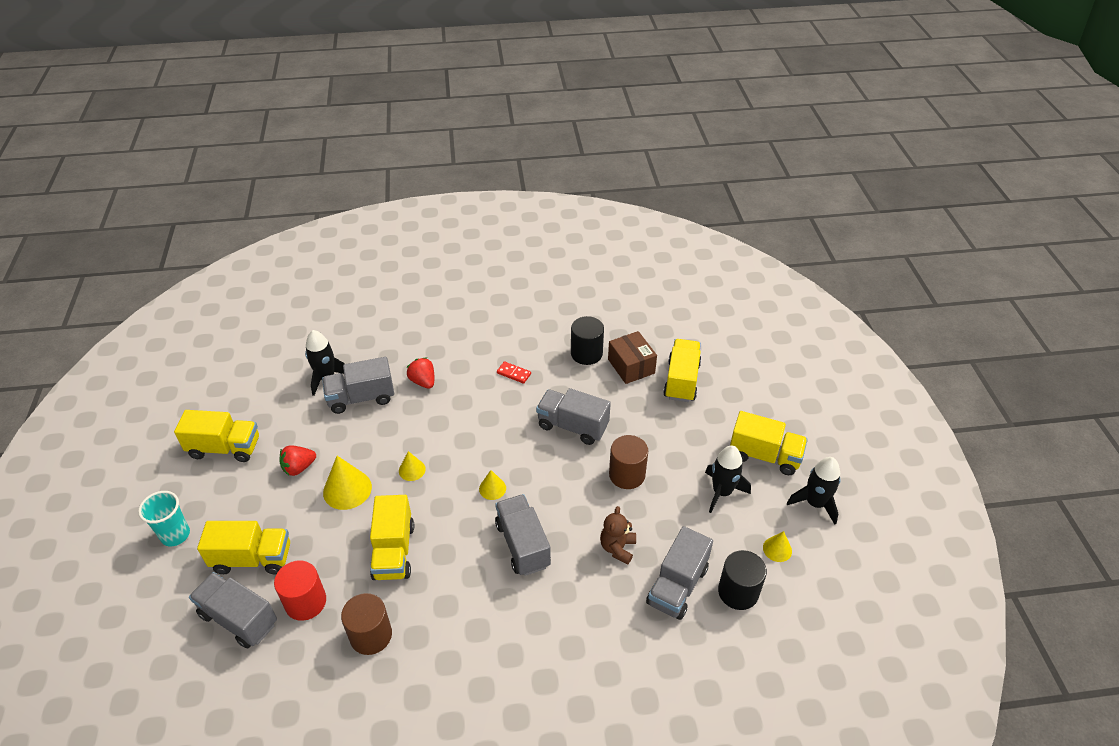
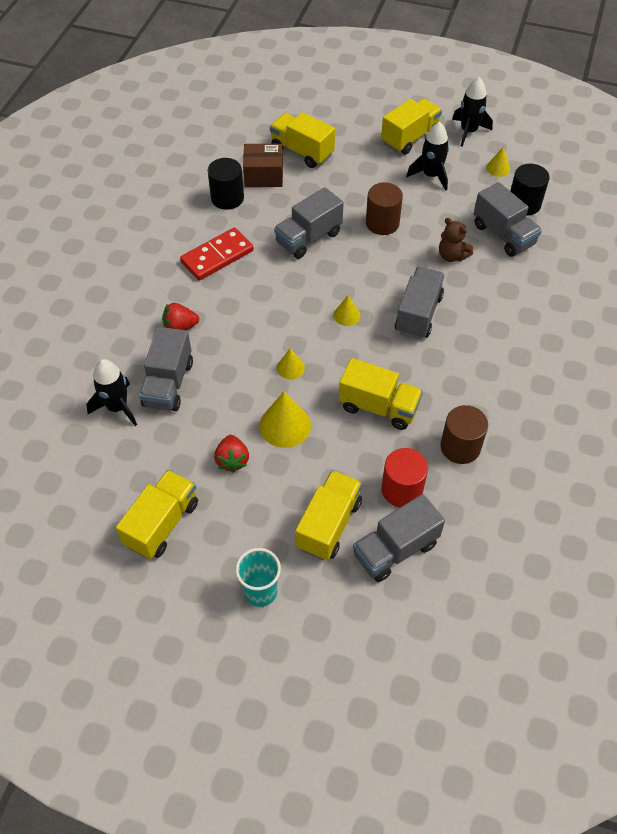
camera: 65 degrees left, 10 degrees up
grey truck [495,494,551,576] -> grey truck turned 105 degrees clockwise [395,267,445,339]
red domino [497,361,531,384] -> red domino [180,228,253,281], size x2.01

